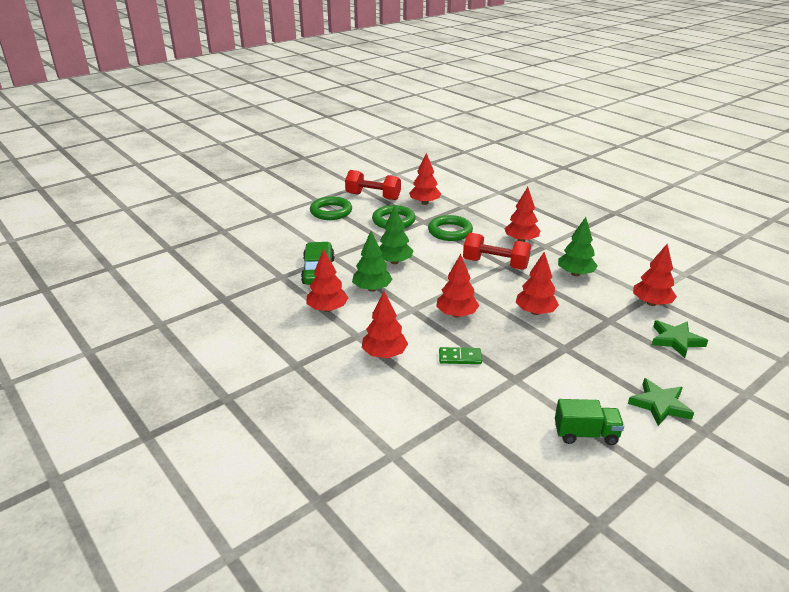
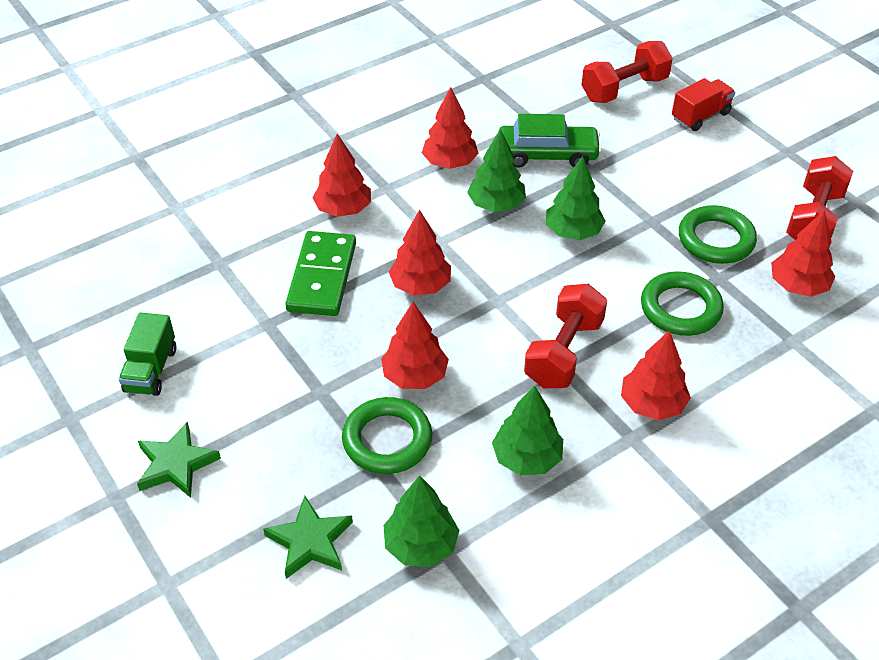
camera: 95 degrees right, 15 degrees up
green ring [310,196,352,220] -> green ring moved to [342,397,432,474]
green domino [439,347,482,364] -> green domino [285,231,356,316], size x1.88
red tree [633,244,677,306] -> green tree [383,475,460,567]
none -> red dumbbell [582,41,673,103]
none -> red truck [672,78,735,131]

